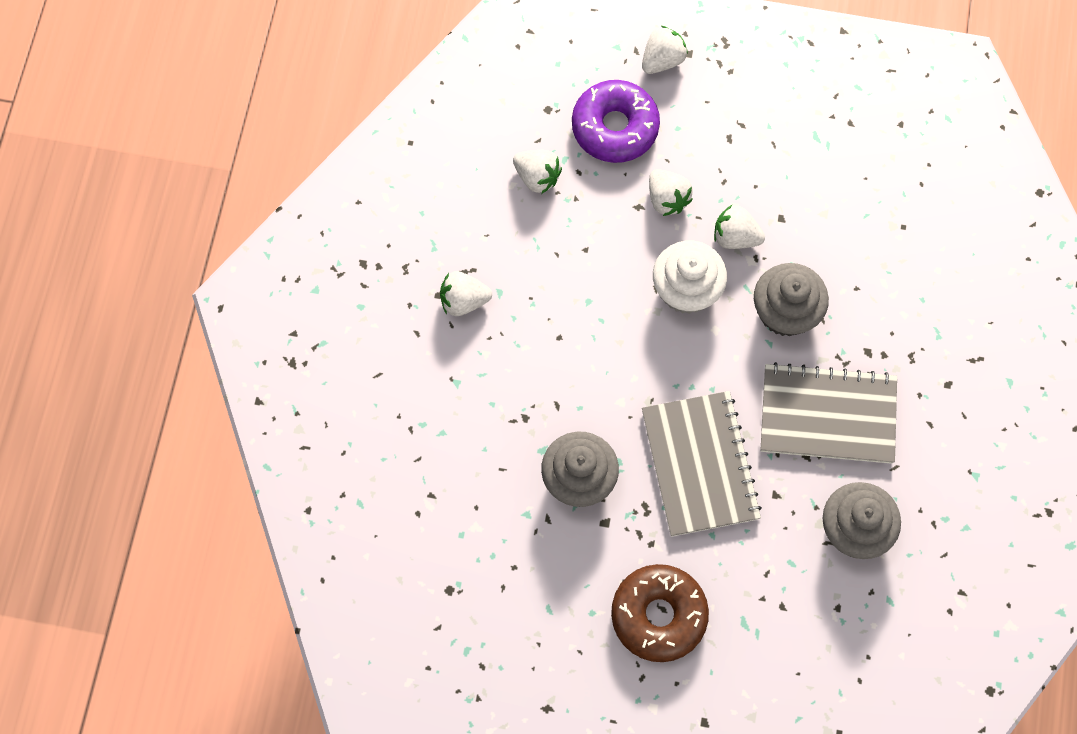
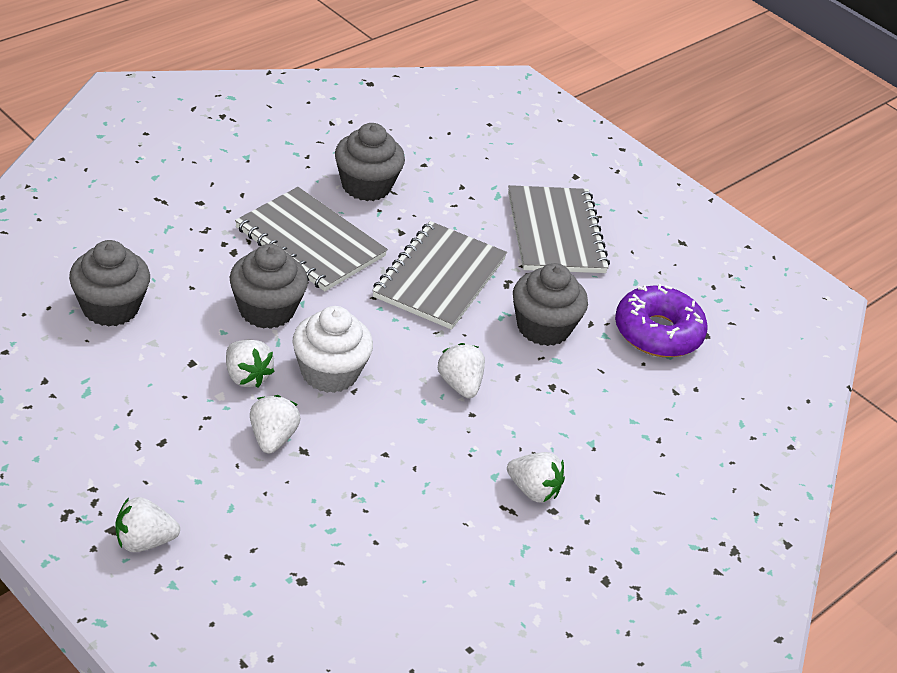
camera: 150 degrees left, 30 degrees down
white strawberry [513,150,562,194] -> white strawberry moved to [438,343,485,398]
purple donut [572,80,660,163] -> purple donut moved to [615,284,708,357]
brown donut [611,564,709,662] -> grey notebook [508,185,610,273]
none -> grey cupcake [69,240,150,327]

